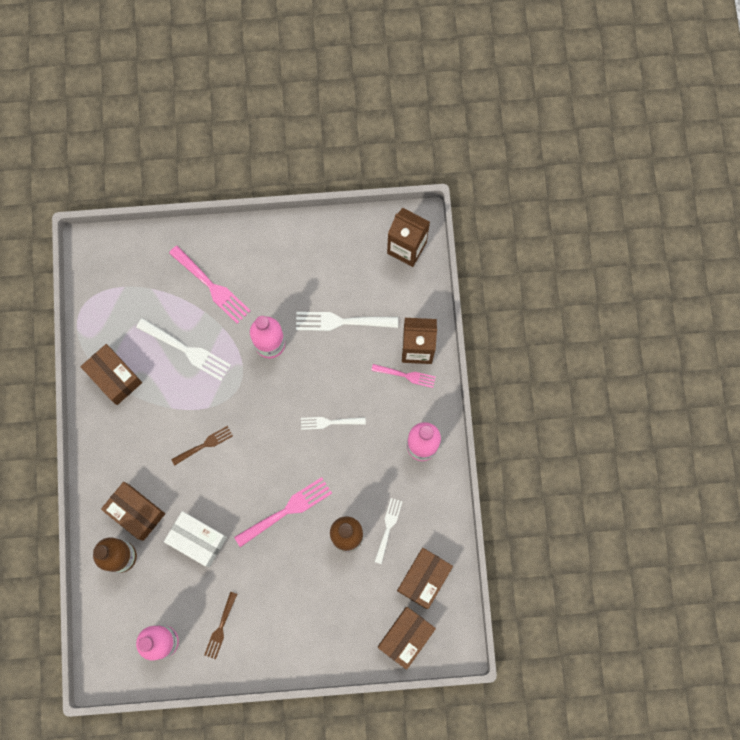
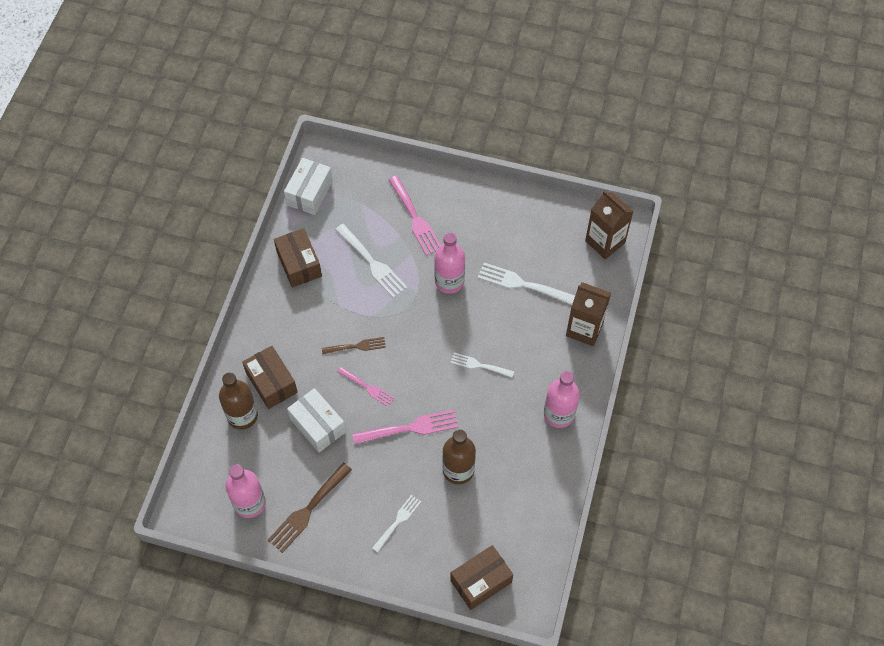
camera: 20 degrees right, 15 degrees down
brown fork [204,592,237,660] -> brown fork [268,463,352,553], size x1.61
pink fork [371,364,436,388] -> pink fork moved to [337,367,395,407]
white fork [375,498,402,564] -> white fork moved to [372,495,421,552]
brown box [397,548,453,609] -> none
none -> white box [284,158,333,215]

